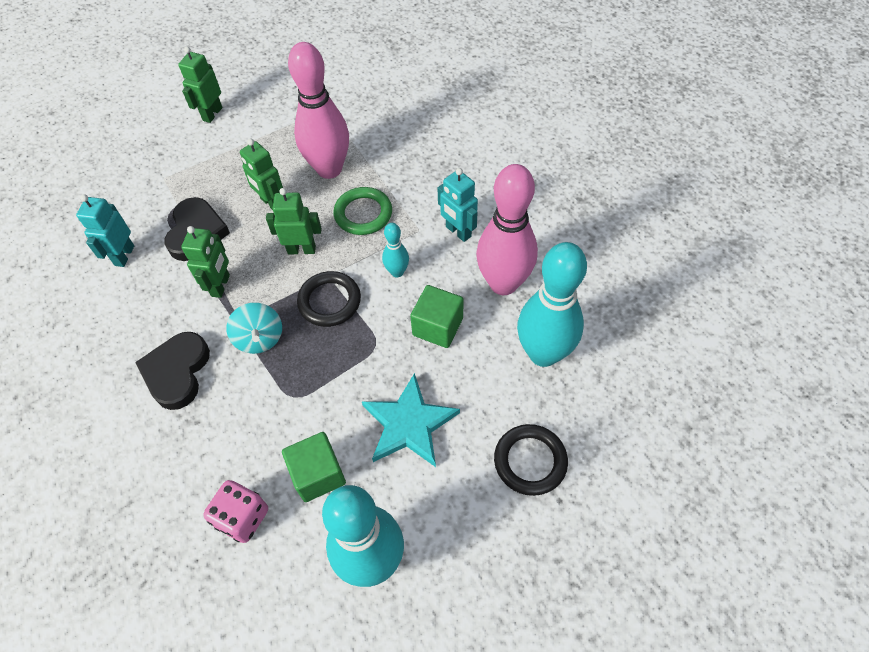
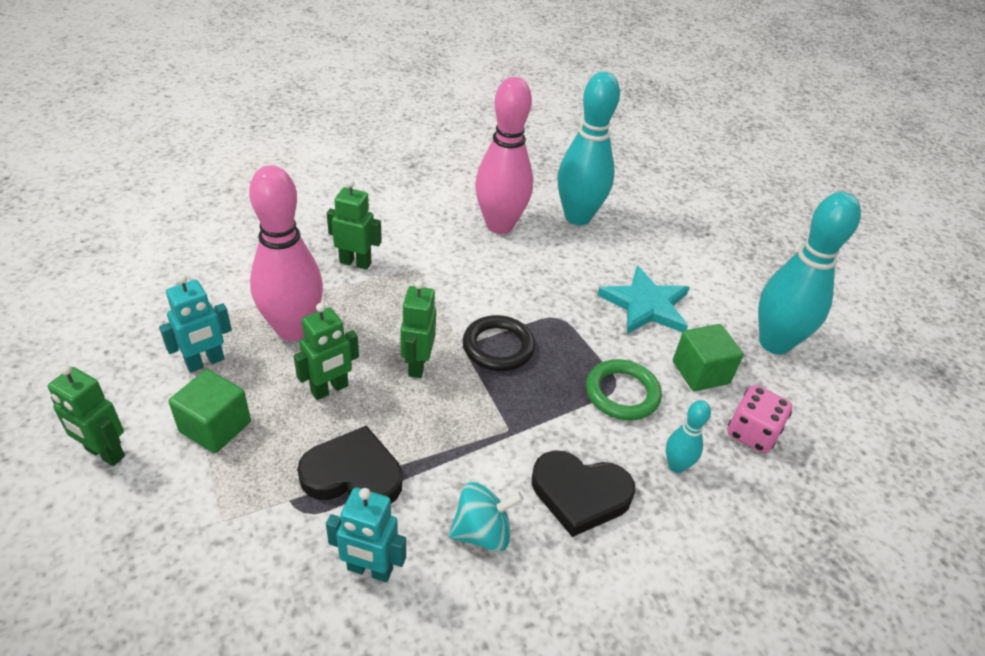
camera: 90 degrees left, 15 degrees down
green robot [181,226,230,298] -> green robot moved to [327,180,382,270]
turquoise spinning top [226,303,282,354] -> turquoise spinning top moved to [449,482,524,552]
green ring [333,187,392,235] -> green ring moved to [586,359,662,421]
turquoise bowling pin [382,223,409,277] -> turquoise bowling pin moved to [666,400,711,473]
green cube [410,285,464,348] -> green cube moved to [168,369,251,453]
turquoise robot [437,168,478,242] -> turquoise robot moved to [159,274,232,373]
black ring [494,424,568,496] -> none

